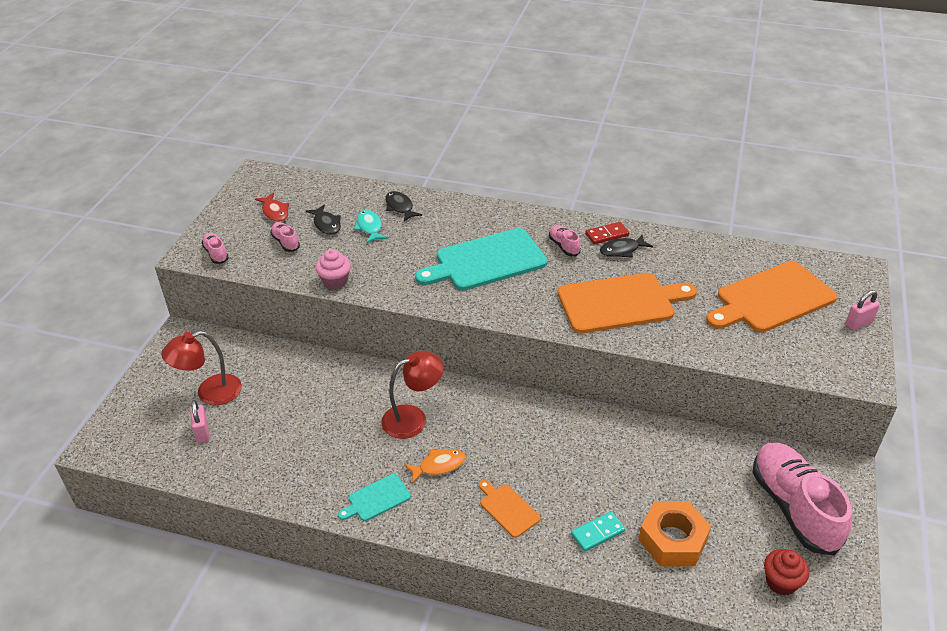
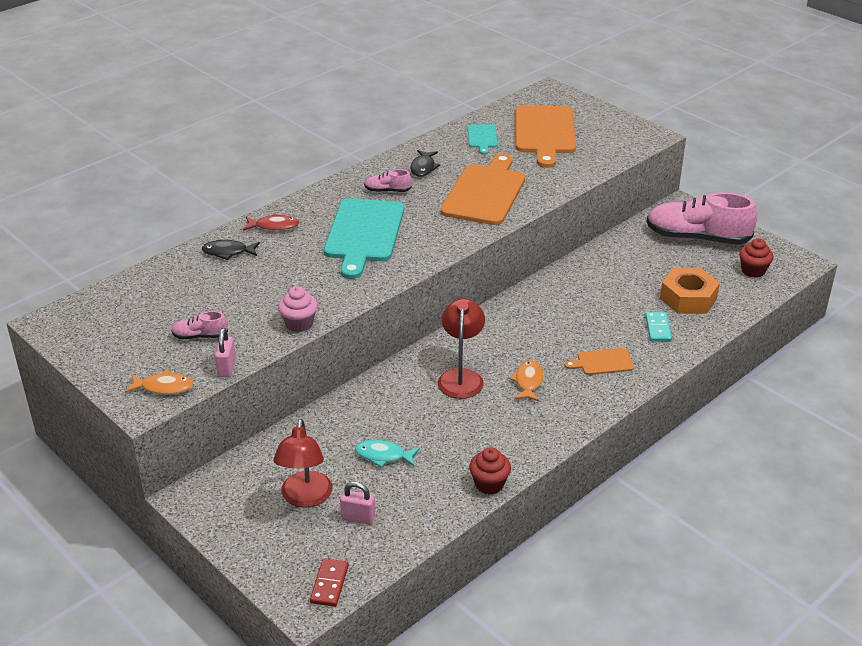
camera: 60 degrees left, 5 degrees down
pink shoe [202,233,229,264] -> orange fish [125,370,193,395]
red fish [255,193,289,222] -> red fish moved to [243,213,299,231]
black fish [306,205,341,235] -> none
turquoise cutting board [338,474,411,521] -> turquoise cutting board moved to [468,125,498,155]
turquoise fish [354,210,387,243] -> turquoise fish moved to [355,440,420,468]
red domino [585,222,629,244] -> red domino moved to [310,558,349,607]
pink padlock [845,290,880,331] -> pink padlock moved to [215,328,236,377]
none -> red cupcake [469,447,511,494]

